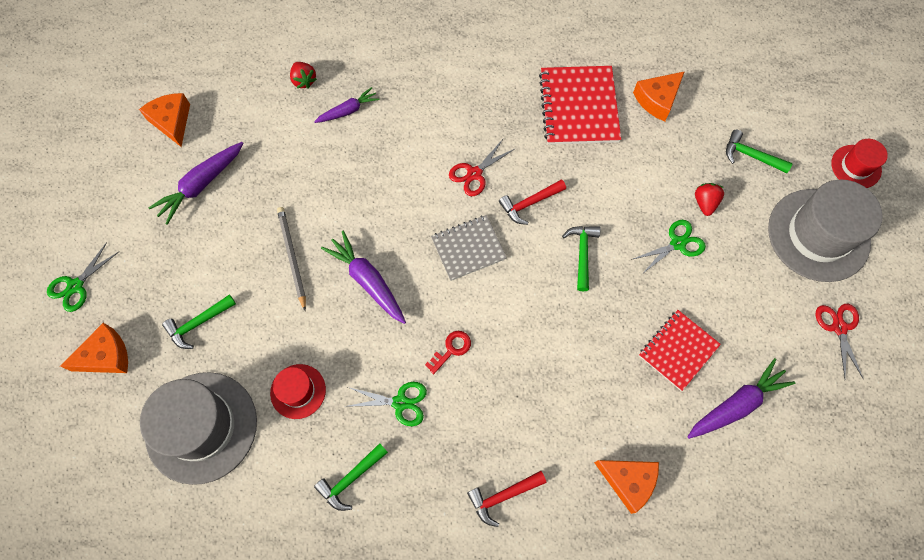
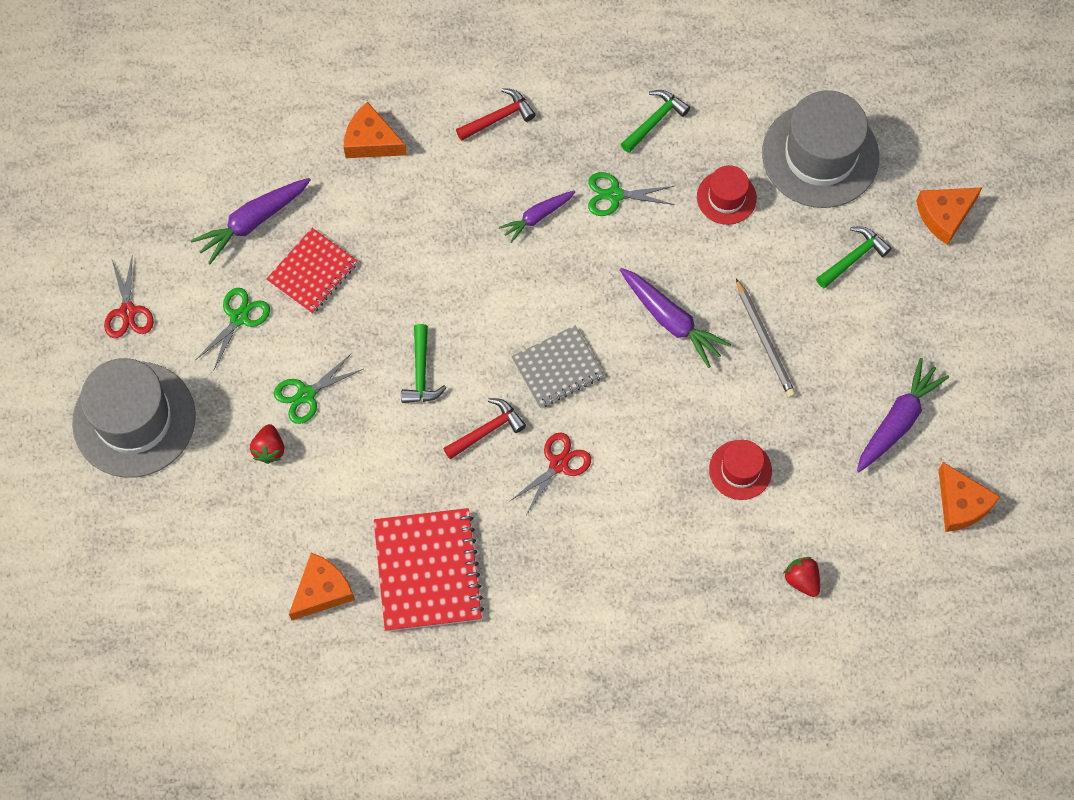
camera: 175 degrees right, 0 degrees up
green scissors [47,242,119,312] -> green scissors moved to [196,288,270,371]
purple carrot [314,87,380,123] -> purple carrot moved to [499,190,576,243]
red key [425,331,471,374] -> none
green hammer [726,130,792,173] -> none
red hat [831,139,888,188] -> red hat moved to [709,440,772,500]

